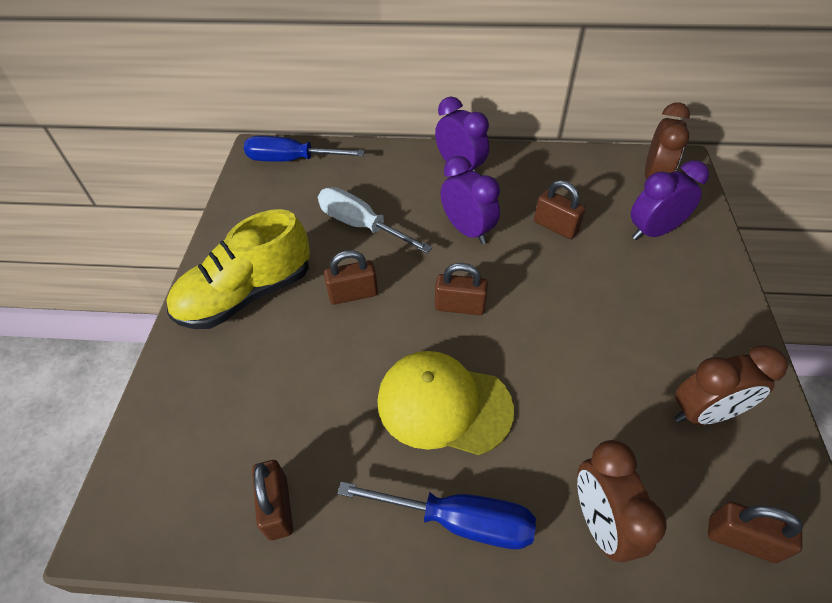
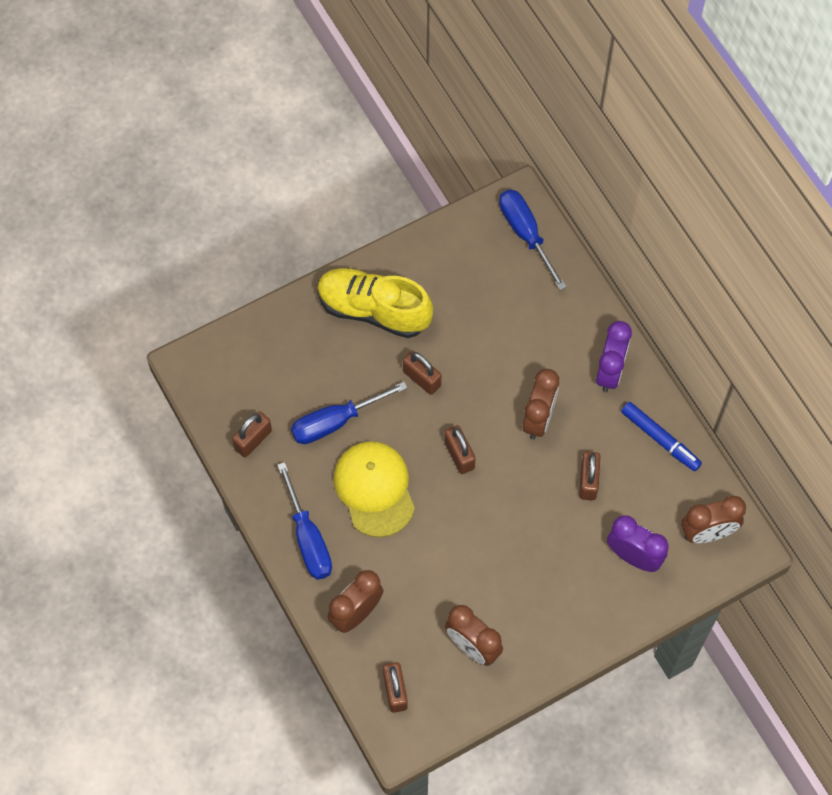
camera: 55 degrees right, 15 degrees up
white screwdriver [318,187,432,253] -> none
purple clock [441,156,500,244] -> brown clock [523,369,559,440]
none -> blue screwdriver [291,382,408,444]
none -> blue marker [621,402,702,471]

